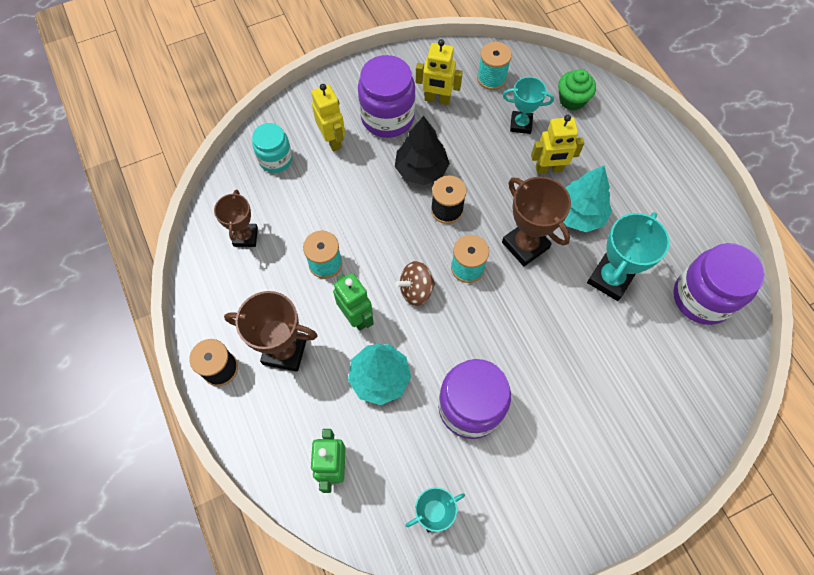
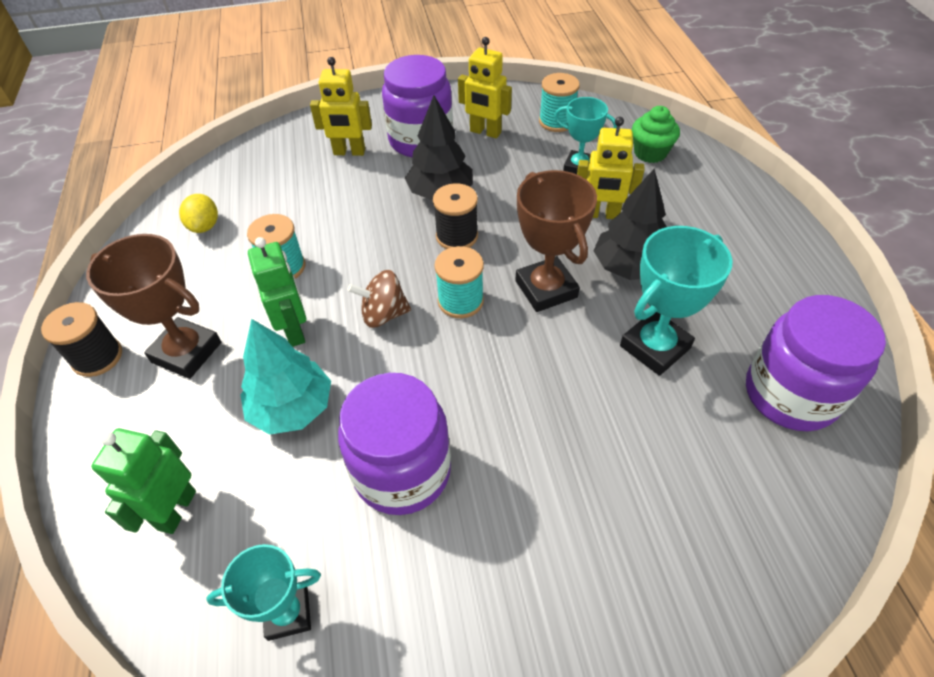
camera: 15 degrees right, 15 degrees down
brown trophy [214,190,258,247] -> yellow lemon [179,194,218,233]
turquoise jar [252,123,293,173] -> none
yellow robot [311,84,345,151] -> yellow robot turned 105 degrees clockwise [310,57,372,156]
turquoise tree [564,165,612,232] -> black tree [594,168,667,280]

